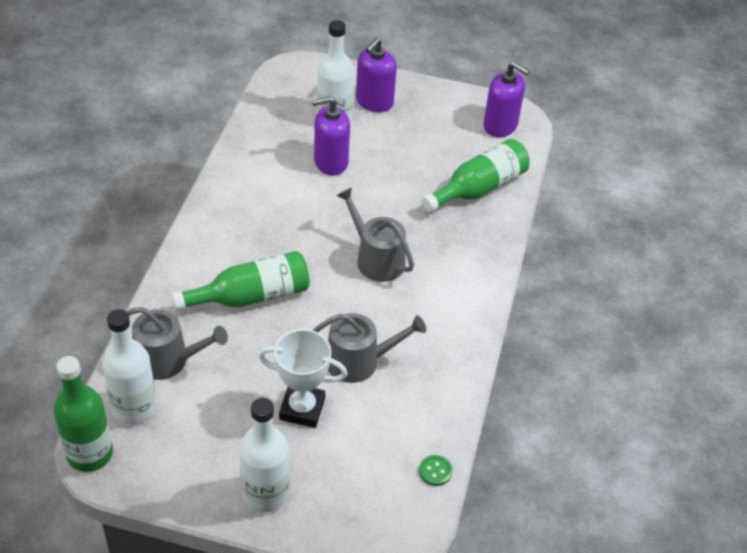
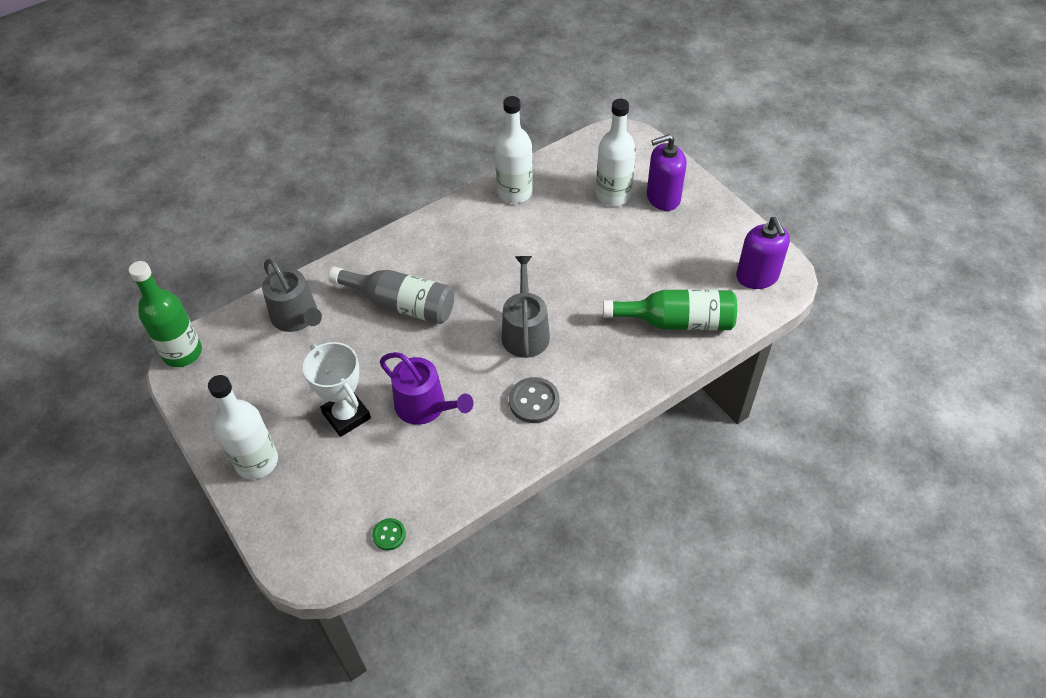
camera: 45 degrees right, 5 degrees up
white bottle [102,309,157,425] -> white bottle moved to [495,96,533,203]
green bottle [171,251,310,311] -> grey bottle [329,267,454,324]
purple soap dispenser [312,96,350,175] -> none
grey watering can [312,313,426,383] -> purple watering can [380,352,473,425]
none -> grey button [509,377,560,423]

